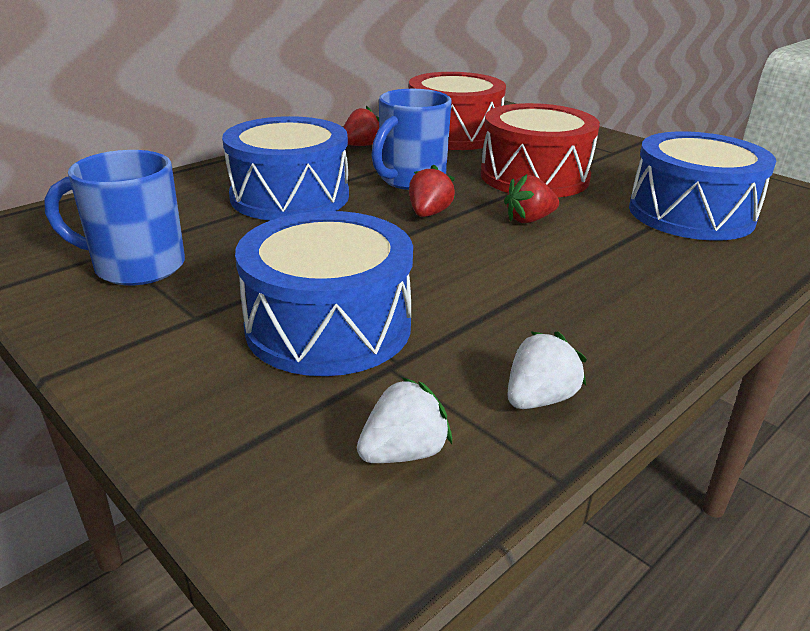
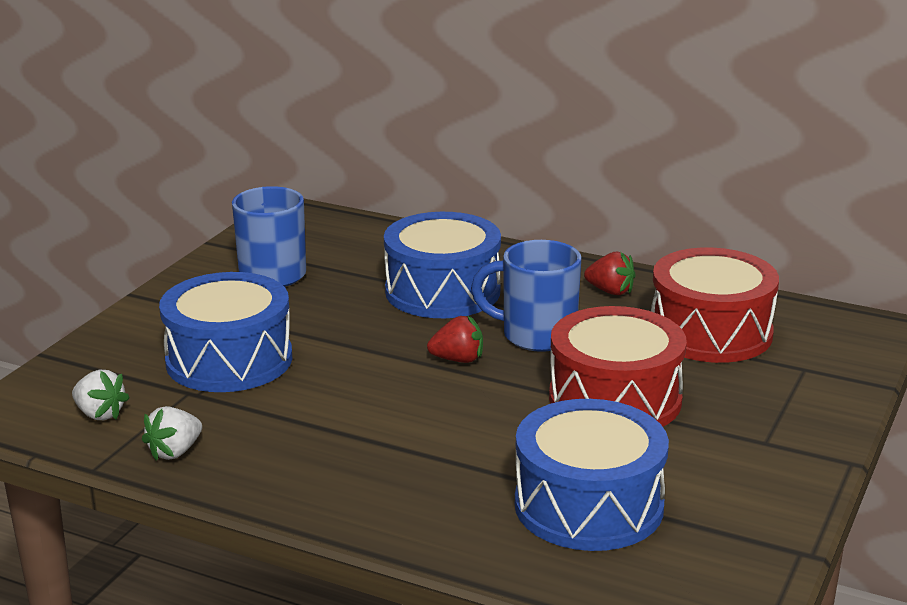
camera: 70 degrees right, 5 degrees down
red strawberry [504,174,559,223] -> none
white strawberry [507,331,587,409] -> white strawberry turned 105 degrees clockwise [142,406,202,461]

